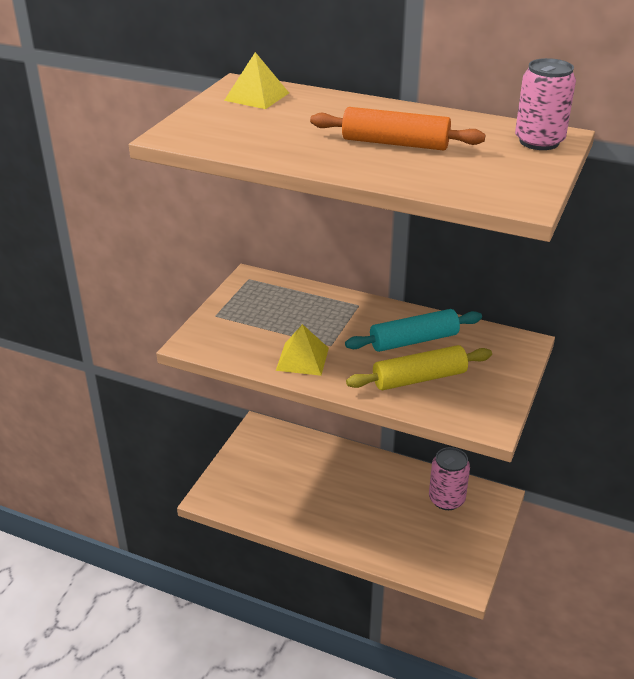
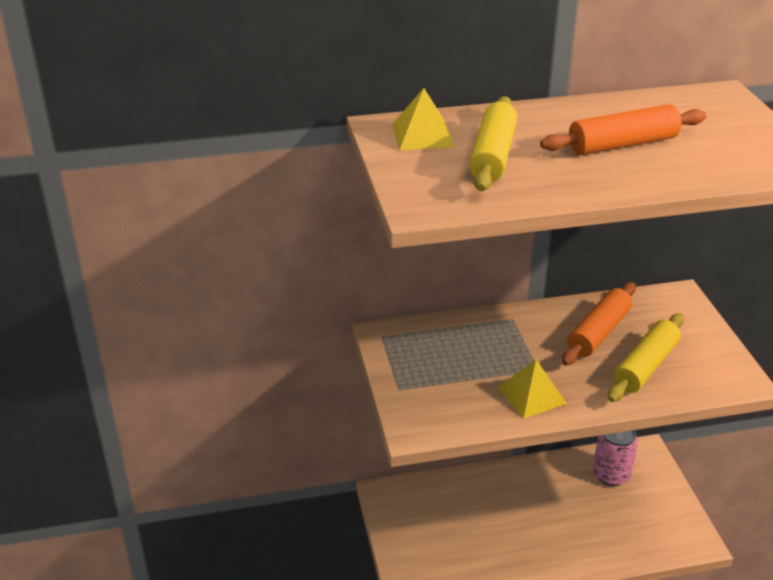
camera: 35 degrees left, 0 degrees up
turquoise rolling pin [345,309,482,352] -> orange rolling pin [562,282,636,366]
pink can [515,58,576,150] -> none
none -> yellow rolling pin [469,96,517,191]

